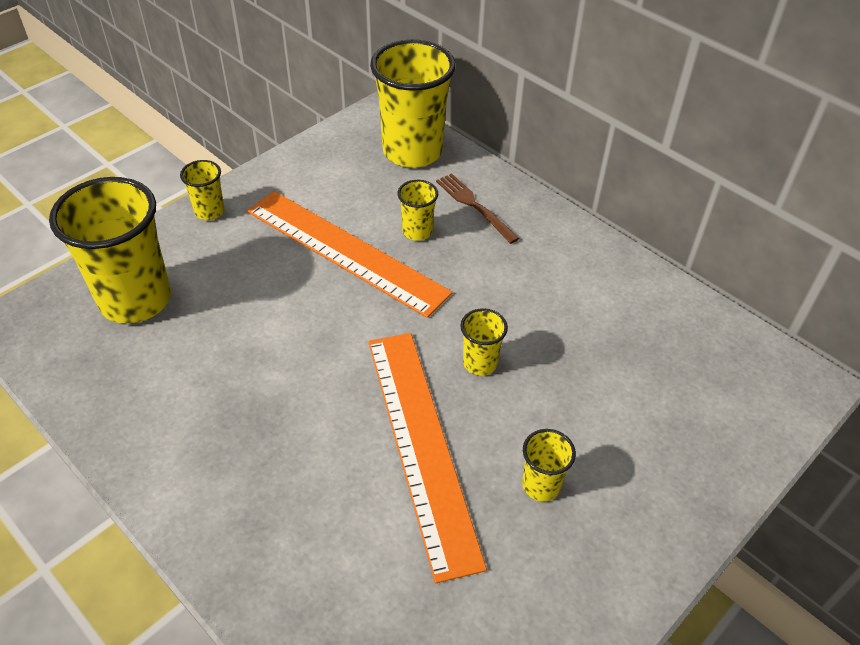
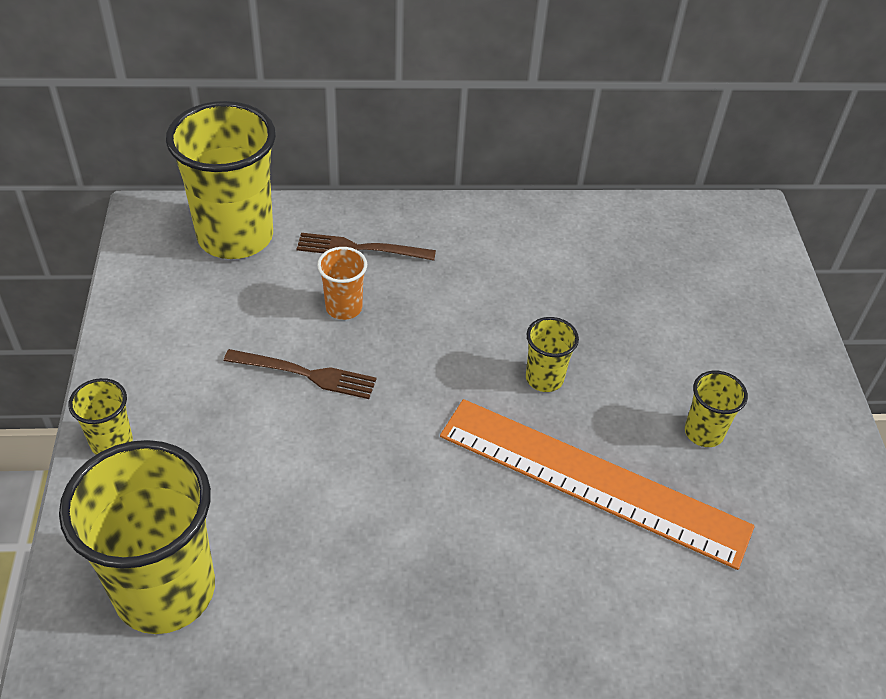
camera: 50 degrees left, 0 degrees up
orange ruler [247,191,453,318] -> brown fork [224,349,377,399]
yellow cup [397,180,438,241] -> orange cup [317,247,367,320]

